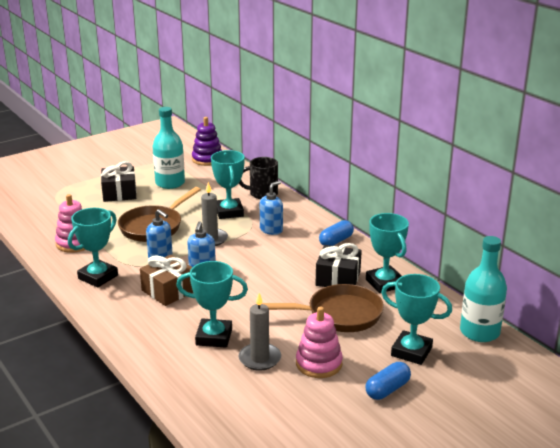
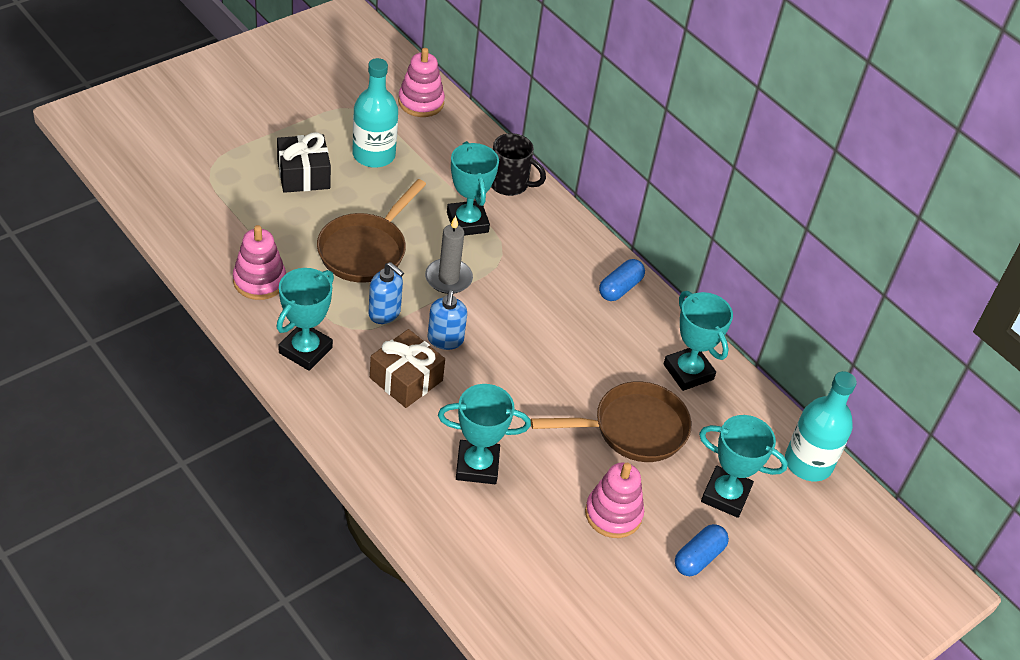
camera: 10 degrees left, 20 degrees up
purple stacking toy [192,117,222,166] -> pink stacking toy [398,48,445,117]
black mug [239,157,278,199] -> black mug turned 150 degrees counterclockwise [491,133,546,196]
grey candle [239,293,281,371] -> none
blue soap dispenser [260,181,283,235] -> none
black gift [316,243,362,287] -> none

